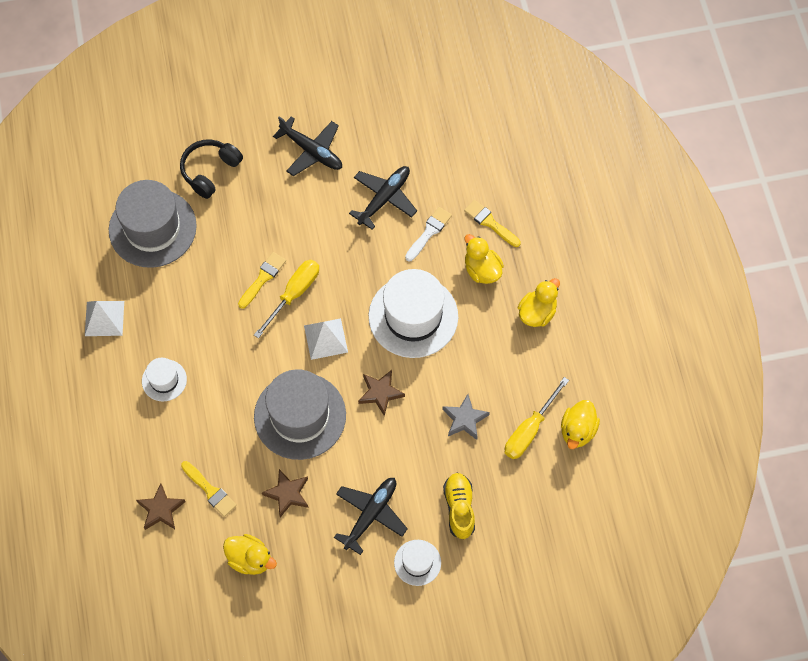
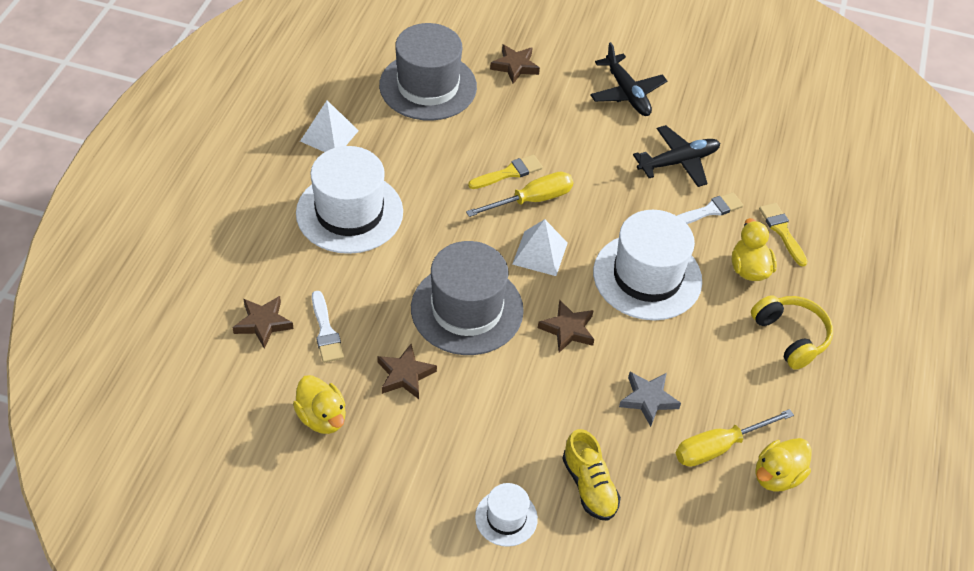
camera: 25 degrees right, 15 degrees down
white hat [142,358,187,402] -> white hat [296,146,403,254], size x2.03
black headphones [180,139,243,199] -> brown star [490,44,540,84]
yellow brush [181,461,237,517] -> white brush [312,291,344,363]
black plane [334,478,408,555] -> none
yellow shoe [443,473,475,539] -> yellow shoe turned 135 degrees clockwise [562,429,621,520]
yellow duck [517,278,560,327] -> yellow headphones [751,295,833,370]

